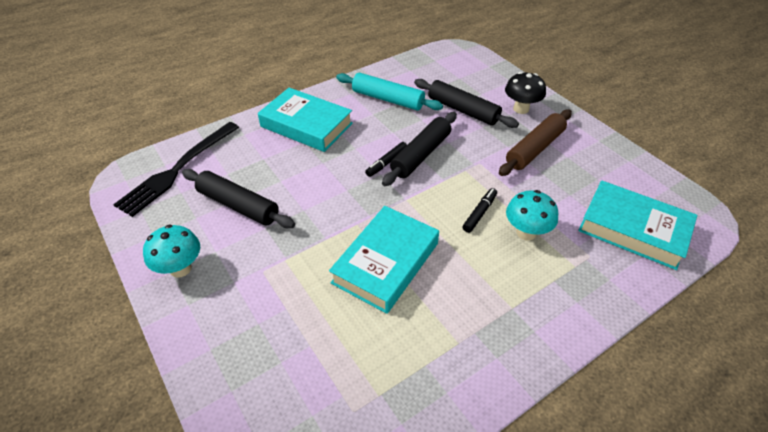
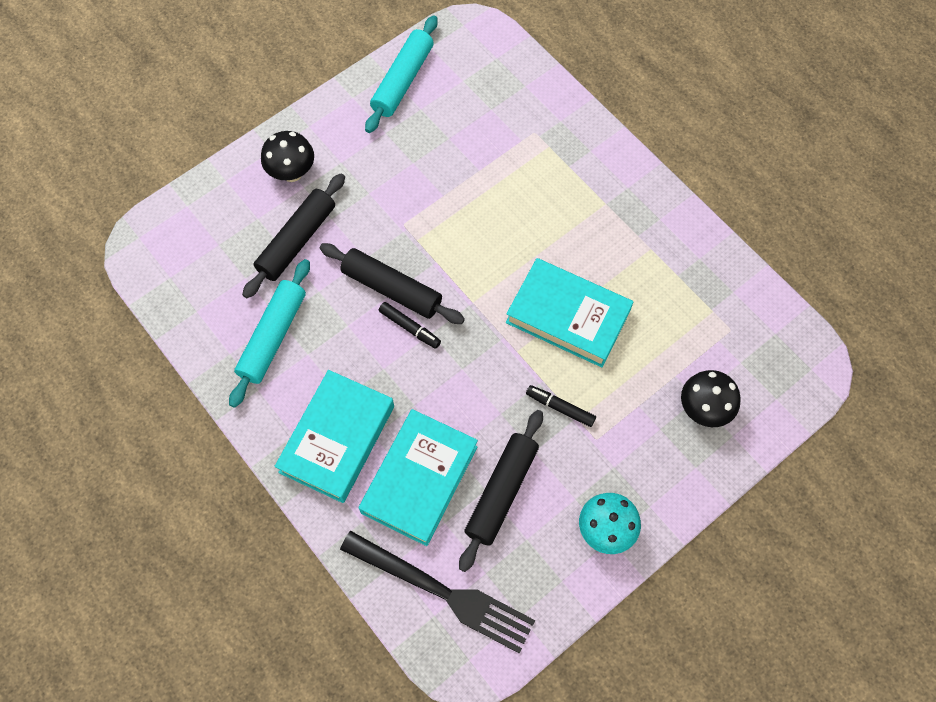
camera: 95 degrees left, 20 degrees up
black marker [462,188,497,233] -> black marker moved to [526,385,596,427]
brown rolling pin [499,109,572,176] -> none
turquoise mushroom [506,190,558,241] -> none
turquoise book [578,180,697,270] -> turquoise book moved to [358,409,478,546]
none -> turquoise rolling pin [365,16,438,133]
none -> black mushroom [681,370,741,427]

